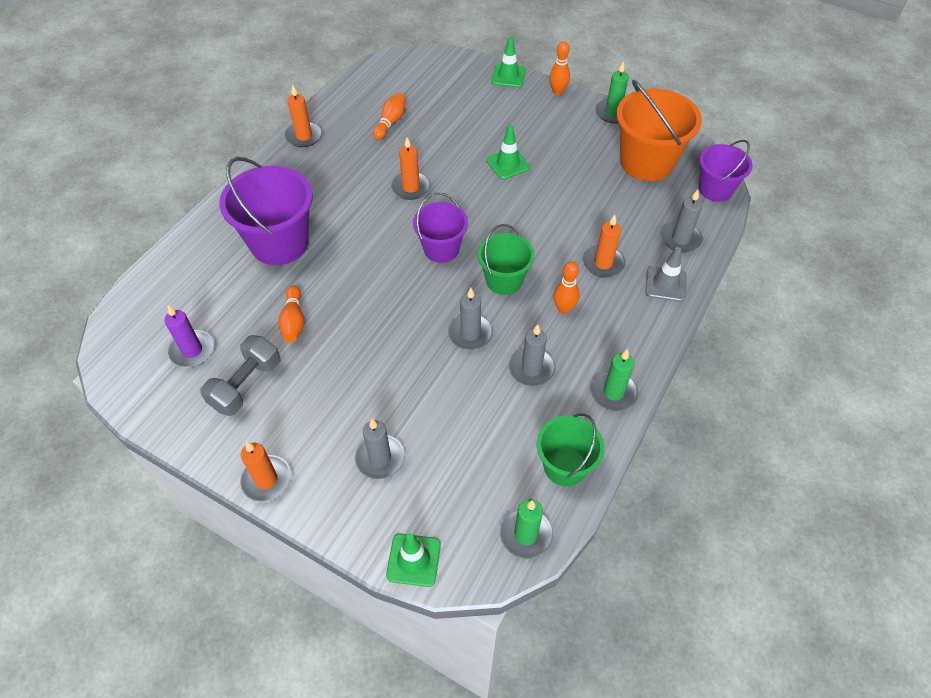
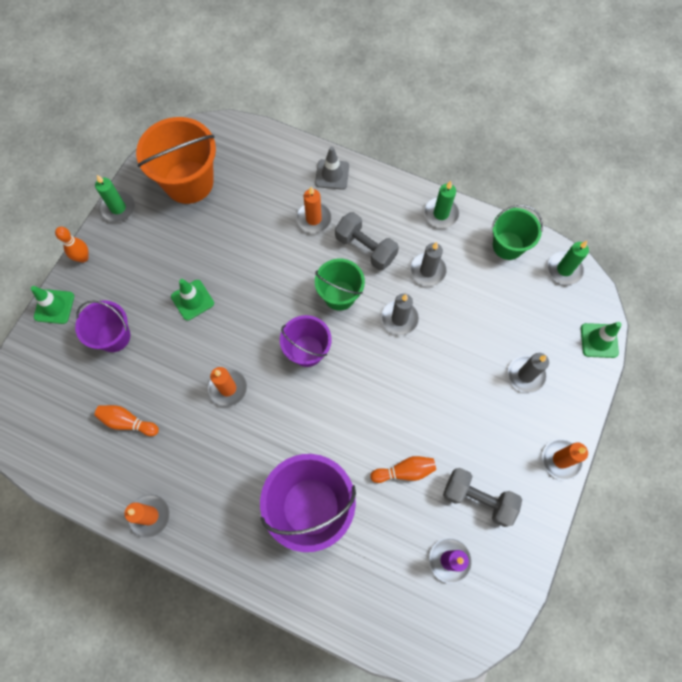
camera: 95 degrees left, 15 degrees up
orange bowling pin [553,261,579,314] -> grey dumbbell [335,212,399,270]
grey candle [661,190,703,253] -> none
purple bucket [699,140,753,202] -> purple bucket moved to [75,300,130,352]

